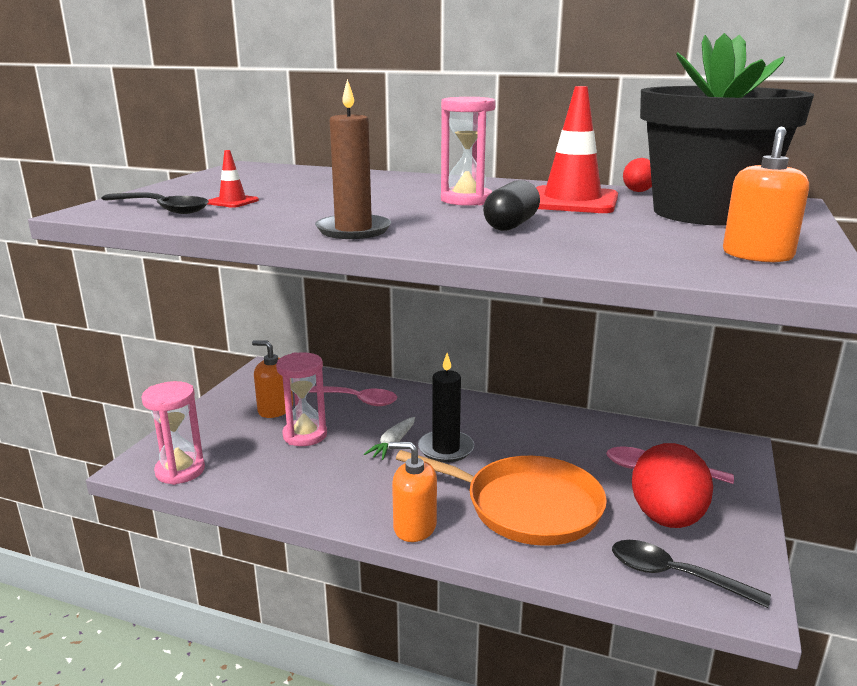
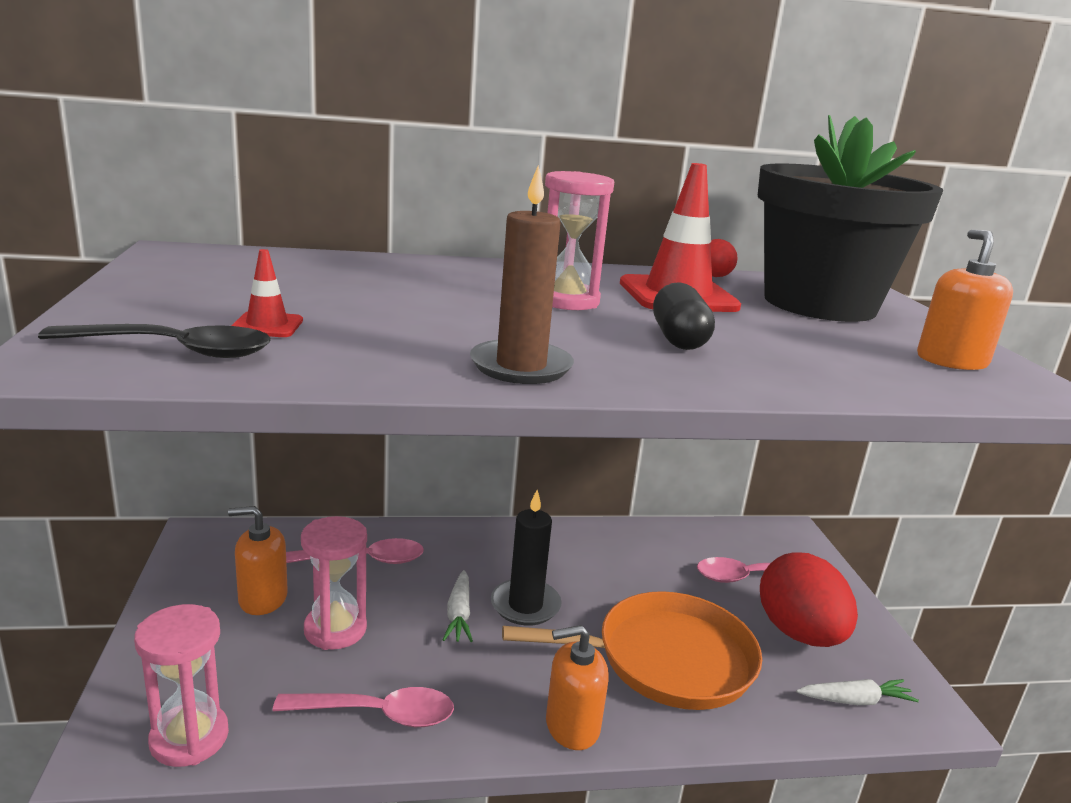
camera: 30 degrees left, 0 degrees up
black spoon [612,540,771,608] -> white carrot [796,679,919,705]
none -> pink spoon [273,687,454,727]

